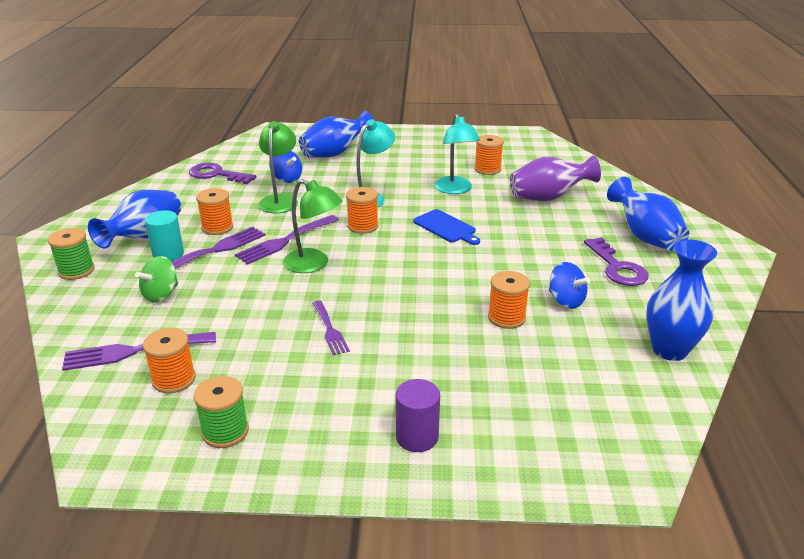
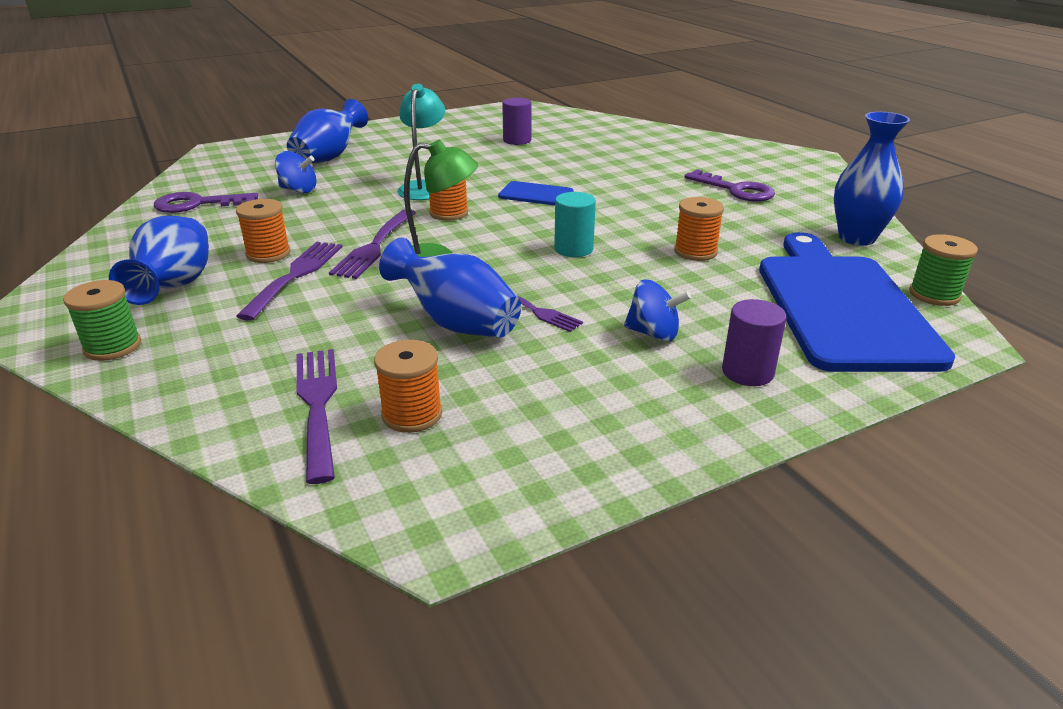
camera: 30 degrees left, 0 degrees up
purple fork [62,332,216,371] -> purple fork turned 120 degrees clockwise [296,349,337,484]
green spinning top [135,256,178,302] -> none
turquoise cylinder [145,210,184,261] -> turquoise cylinder moved to [554,192,596,257]
green spool [194,376,249,448] -> green spool moved to [909,234,978,306]
green lamp [258,121,298,213] -> none
turquoise lamp [434,114,480,194] -> none
orange spool [474,135,504,175] -> purple cylinder [502,98,531,145]
purple vase [510,155,601,201] -> none
blue spinning top [549,262,590,309] -> blue spinning top moved to [624,280,691,342]
blue vase [607,177,689,251] -> blue vase moved to [379,237,521,337]
none -> blue cutting board [759,232,956,372]

